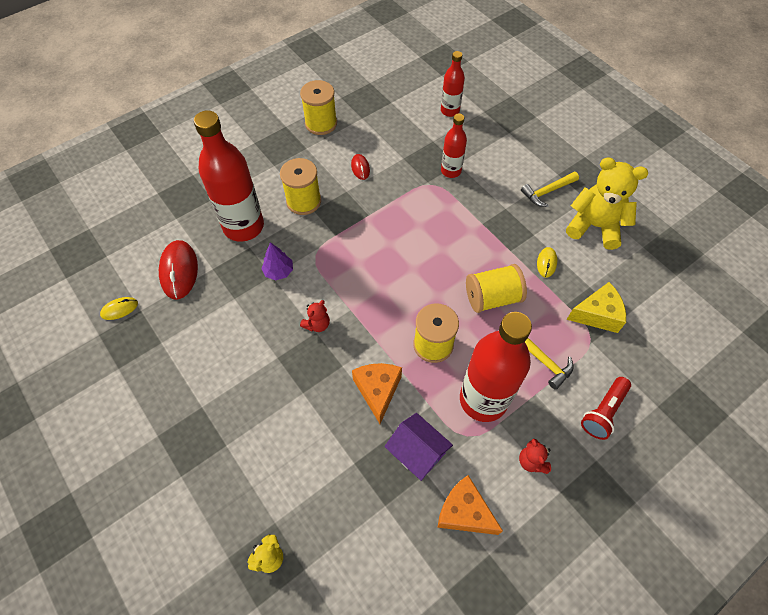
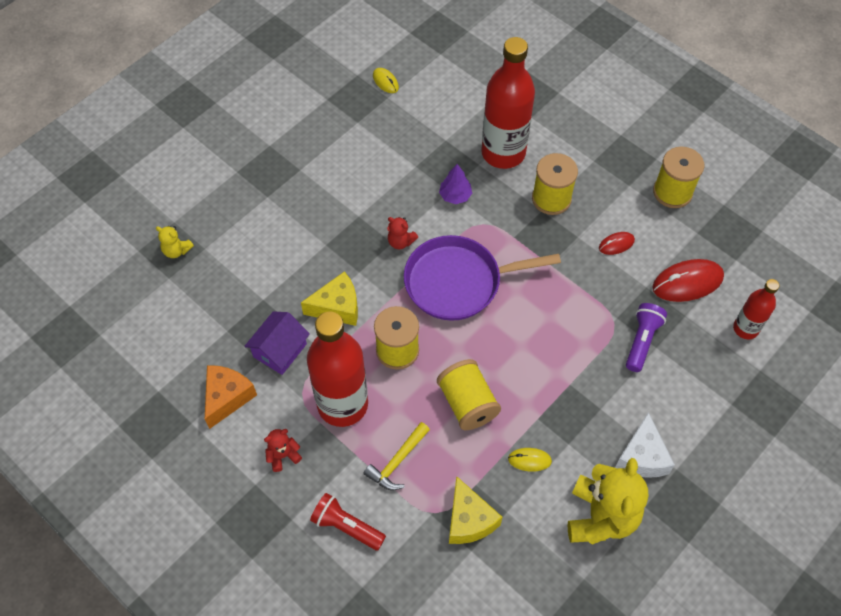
camera: 80 degrees right, 0 degrees up
red mouse [159,240,198,300] -> red mouse moved to [652,259,724,302]
orange cheese [352,363,402,424] -> yellow cheese [301,271,358,326]
red bottle [441,113,467,178] -> purple flashlight [626,303,667,372]
yellow hammer [521,172,579,207] -> white cheese [615,412,675,478]
none -> purple pan [404,235,561,321]

